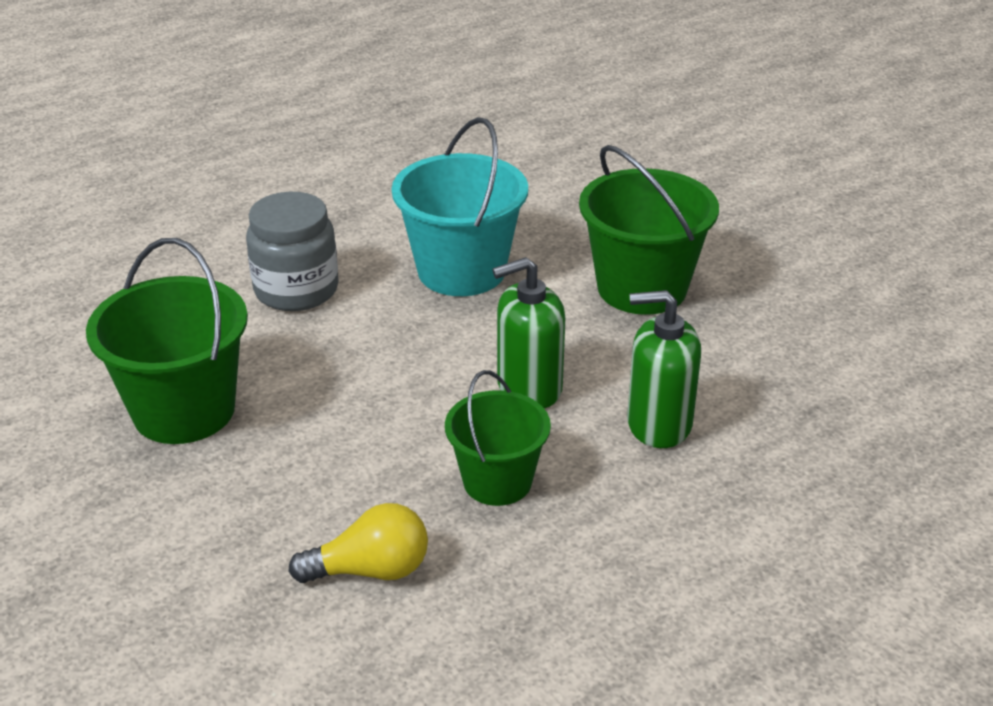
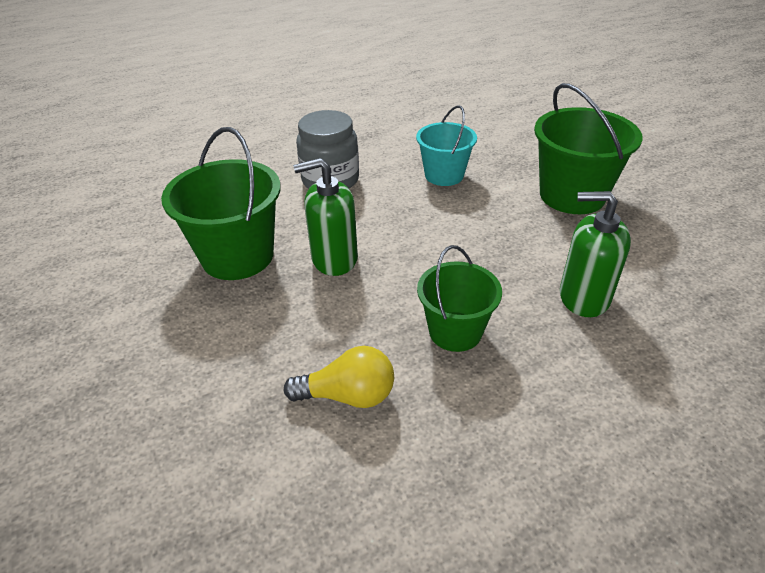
camera: 10 degrees right, 5 degrees up
turquoise bucket [392,117,528,296] -> turquoise bucket [416,105,477,186], size x0.64
green soap dispenser [492,257,565,408] -> green soap dispenser moved to [293,158,358,276]

